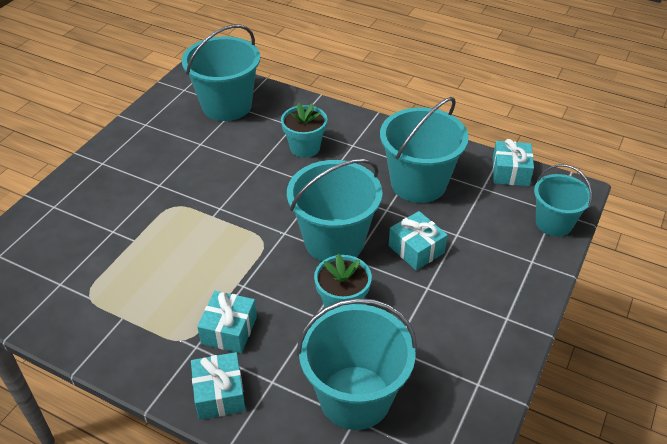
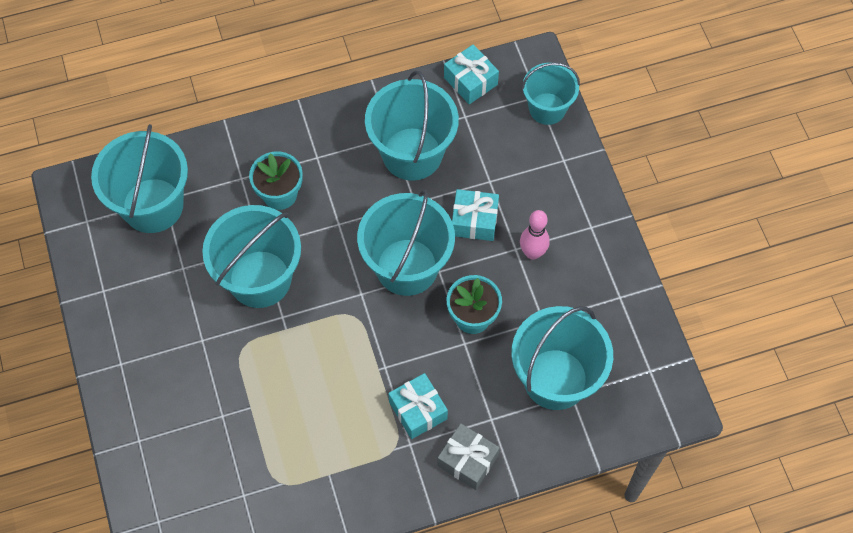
camera: 45 degrees left, 20 degrees up
turquoise gift [191,352,246,420] -> grey gift [437,423,500,490]
none -> turquoise bucket [202,205,301,308]
none -> pink bowling pin [520,210,550,260]

